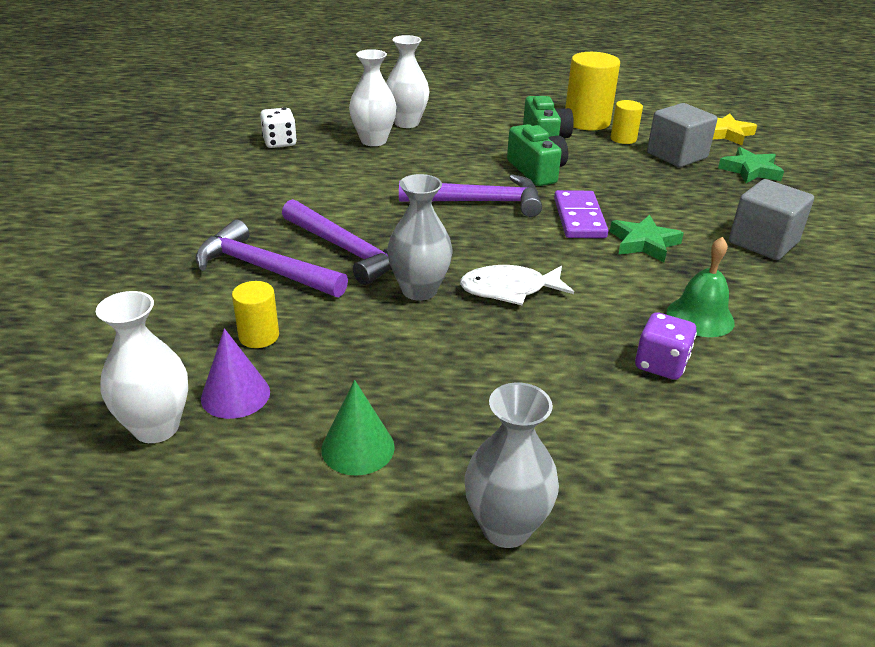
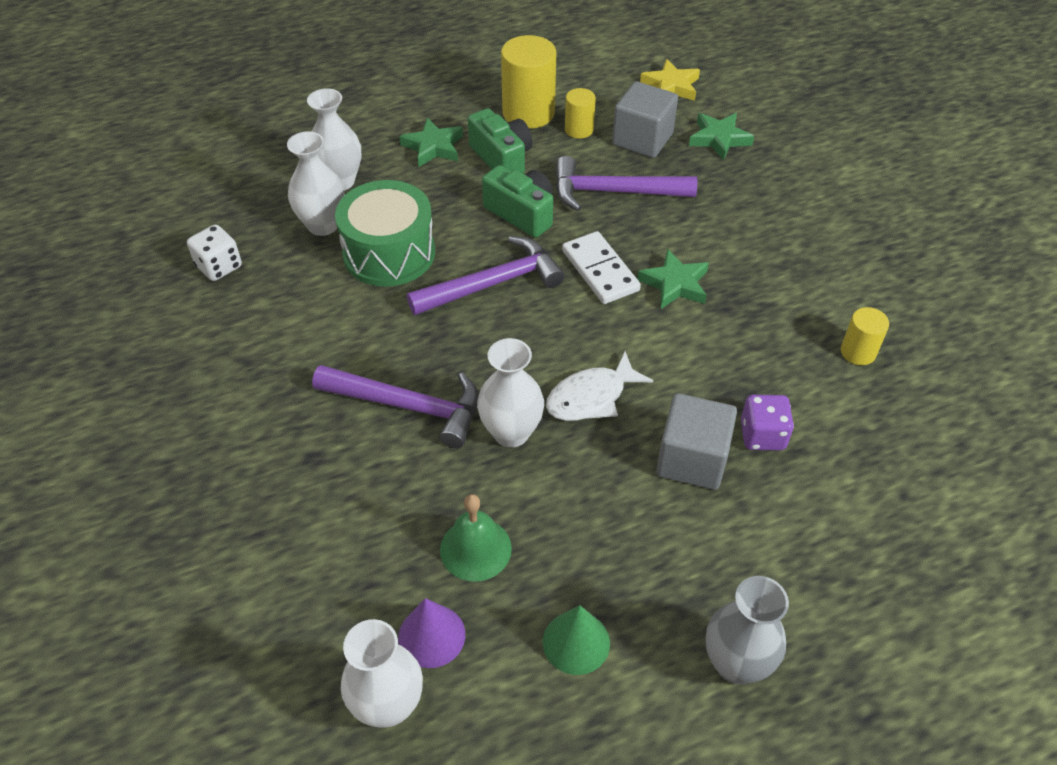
camera: 25 degrees left, 15 degrees up
purple hammer [195,220,348,297] -> purple hammer moved to [555,156,697,211]
yellow cylinder [232,281,279,348] -> yellow cylinder moved to [841,307,889,365]
grey vase [387,174,453,301] -> white vase [477,338,544,448]
purple domino [554,190,609,238] -> white domino [562,231,641,304]
green bell [667,237,735,337] -> green bell moved to [440,494,512,582]
grey cube [729,179,814,260] -> grey cube moved to [656,393,737,490]
none -> green drum [335,180,435,286]
none -> green star [399,118,463,167]

